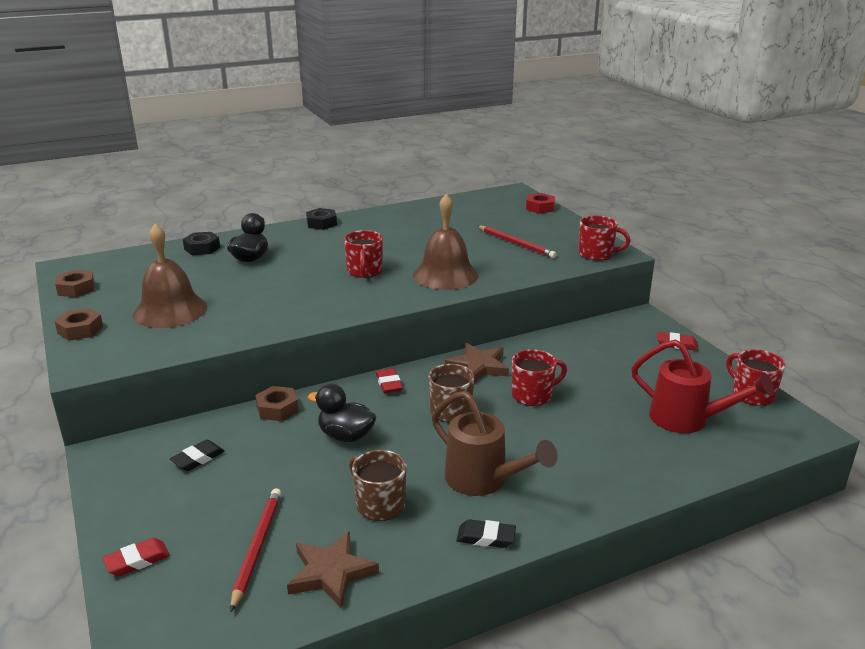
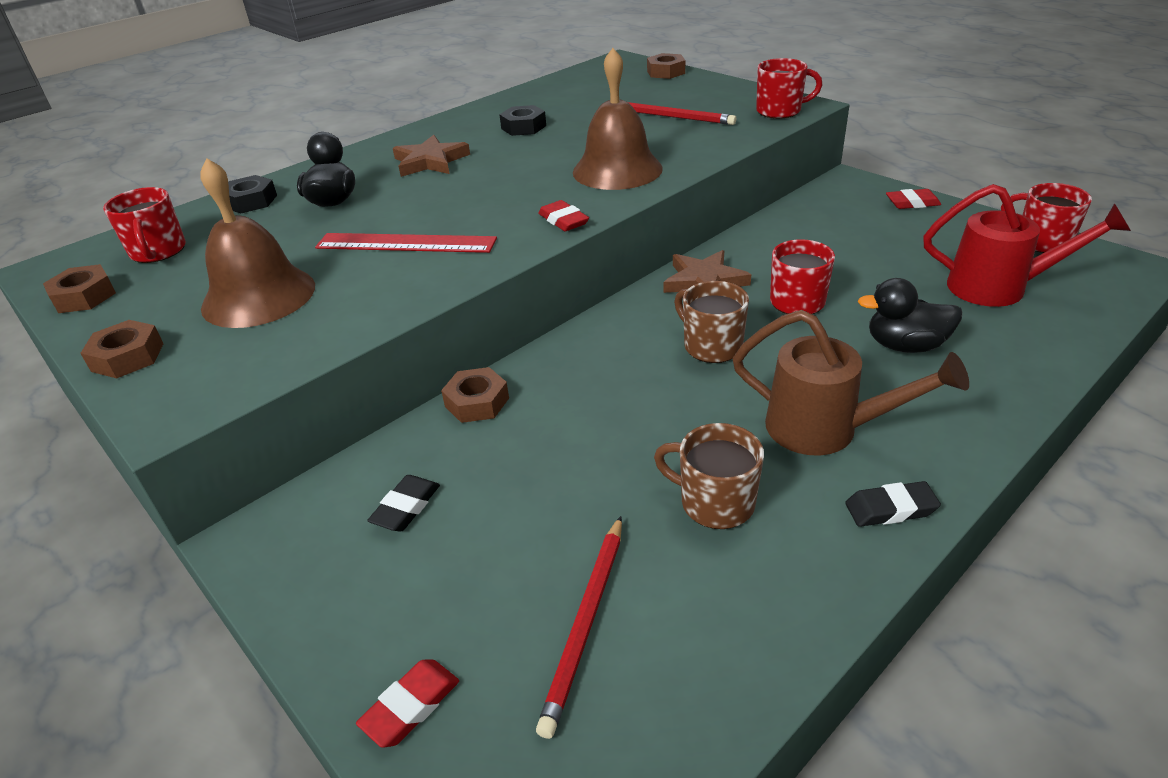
camera: 15 degrees left, 10 degrees up
red pencil [230,488,281,612] -> red pencil turned 150 degrees counterclockwise [536,516,622,739]
brown star [287,531,379,608] -> brown star moved to [393,135,470,177]
black nut [306,208,337,230] -> black nut moved to [499,105,546,136]
black duck [308,384,376,442] -> black duck moved to [858,278,962,353]
red mug [344,230,383,278] -> red mug moved to [103,187,186,263]
red eraser [376,368,403,393] -> red eraser moved to [538,200,589,231]
red nut [526,193,555,213] -> brown nut [647,53,685,79]
none -> red ruler [315,233,497,253]

